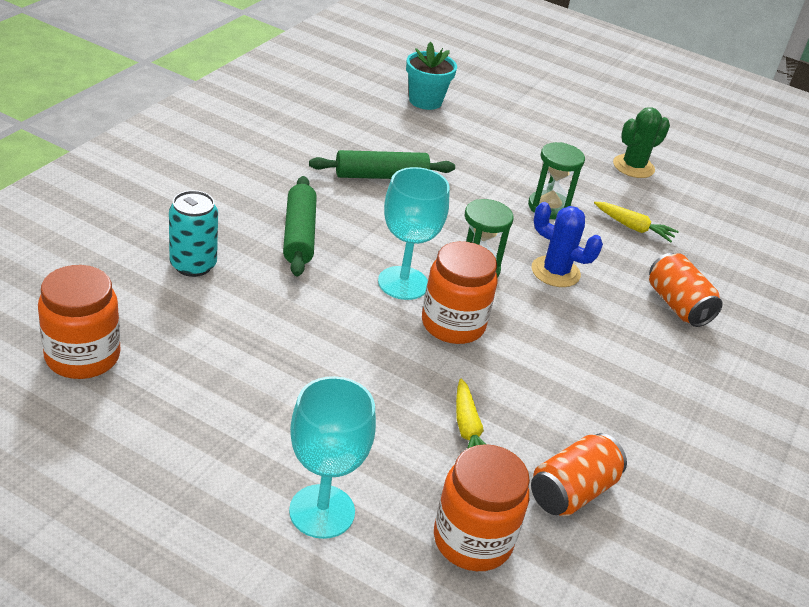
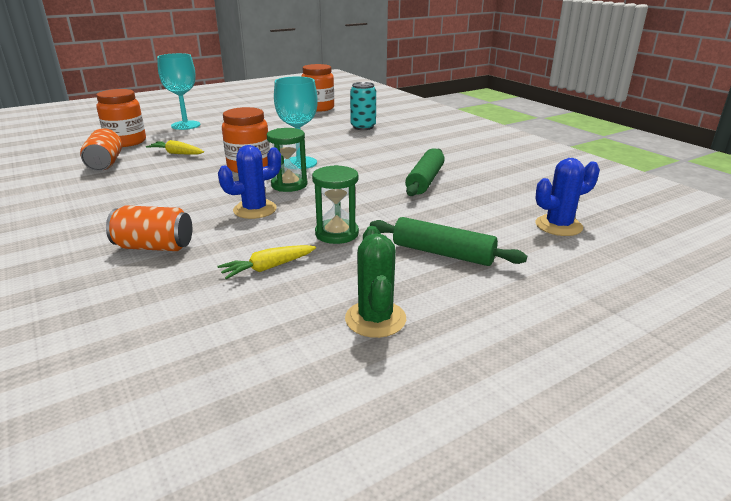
camera: 125 degrees right, 10 degrees down
green rolling pin [283,176,317,276] -> green rolling pin moved to [370,217,527,266]
turquoise flower pot [406,42,457,110] -> blue cactus [535,158,600,236]

